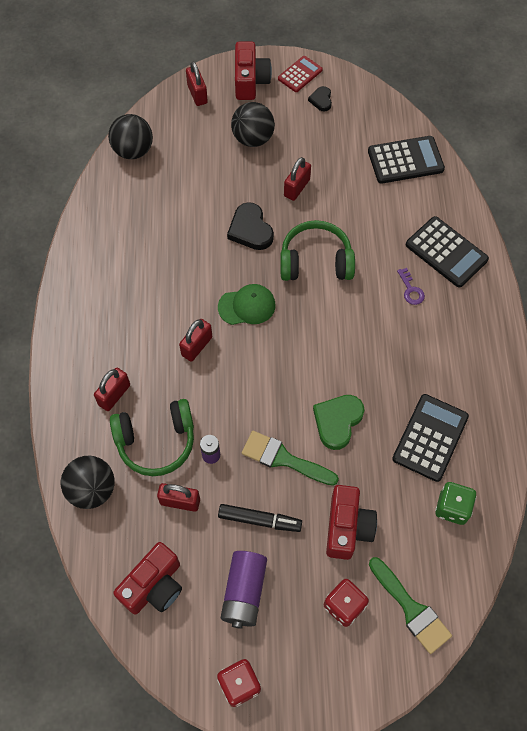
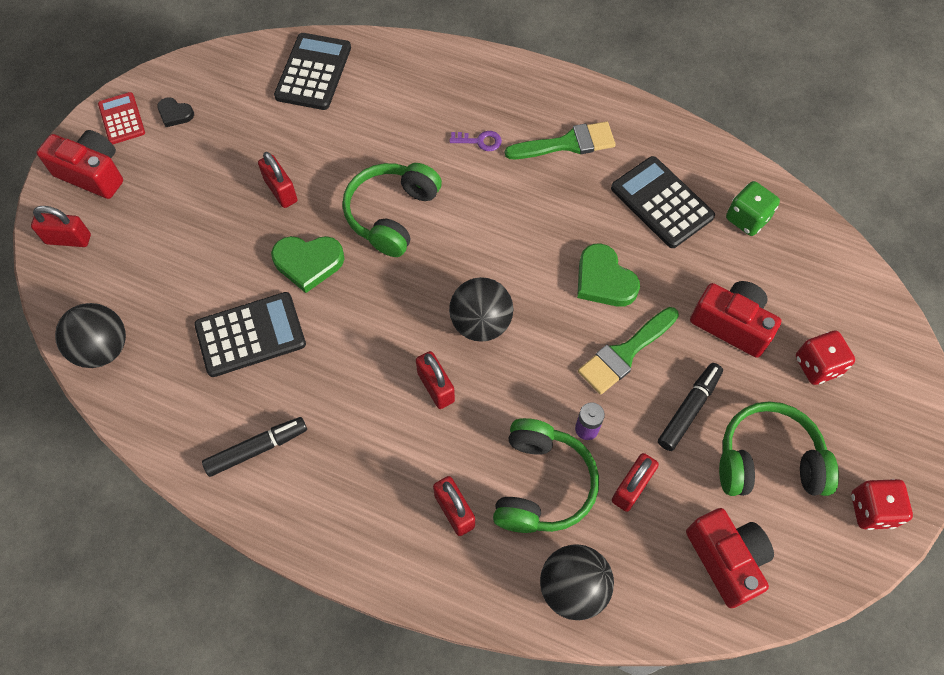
camera: 65 degrees left, 0 degrees up
green cap [218,284,276,325] -> none
purple battery [221,551,267,629] -> green headphones [719,401,839,496]
black heart [227,202,274,250] -> green heart [271,236,344,293]
black ball [231,102,275,147] -> black ball moved to [449,277,513,342]
green brush [369,557,452,654] -> green brush moved to [505,122,616,159]
black calculator [406,216,489,288] -> black calculator moved to [194,292,306,377]
none -> black marker [202,417,307,477]

